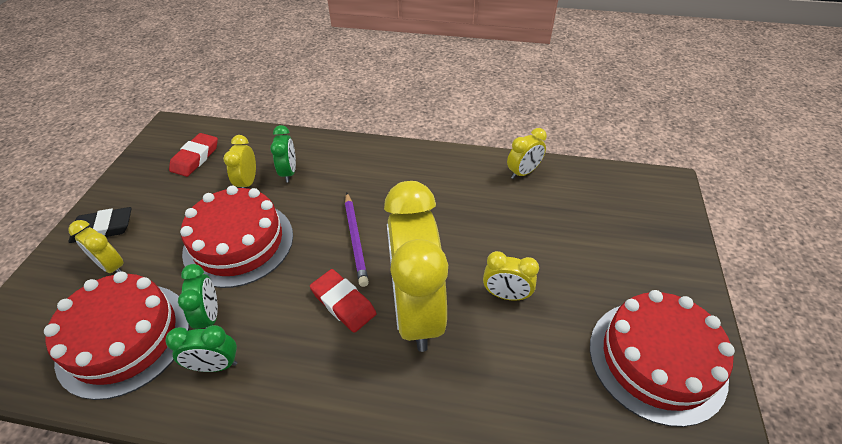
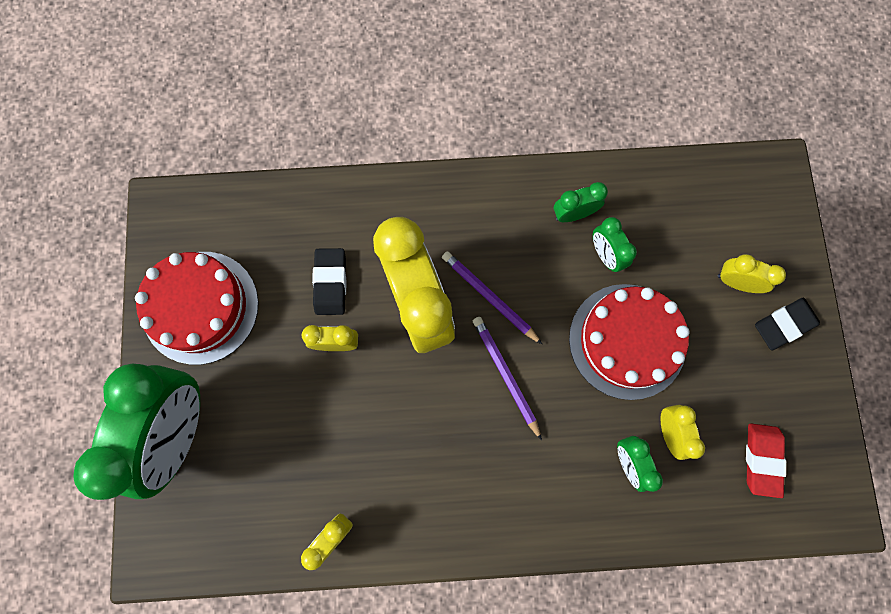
camera: 165 degrees right, 30 degrees up
red cake [44,271,189,400] -> none
red eraser [310,269,377,333] -> purple pencil [442,251,542,344]
none -> green clock [73,364,200,500]
none -> black eraser [312,248,347,315]

